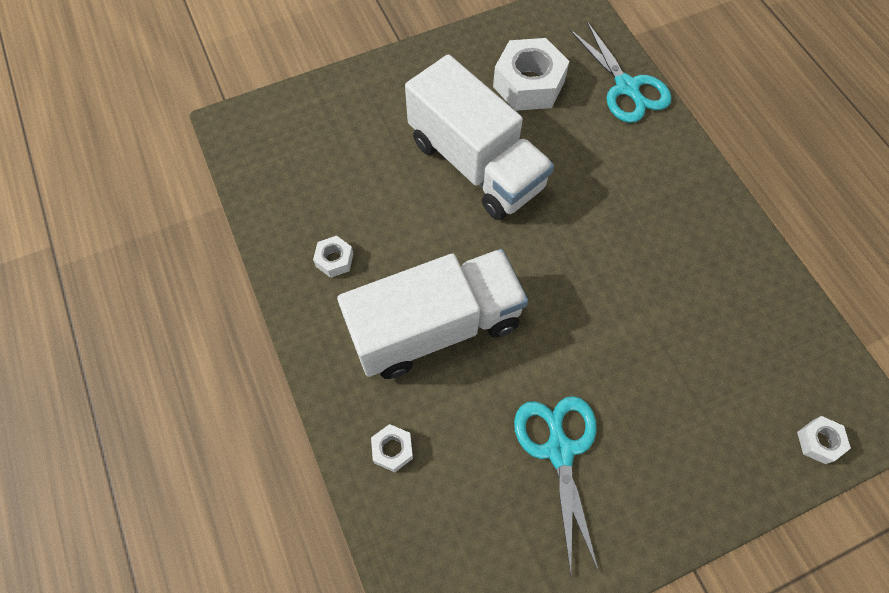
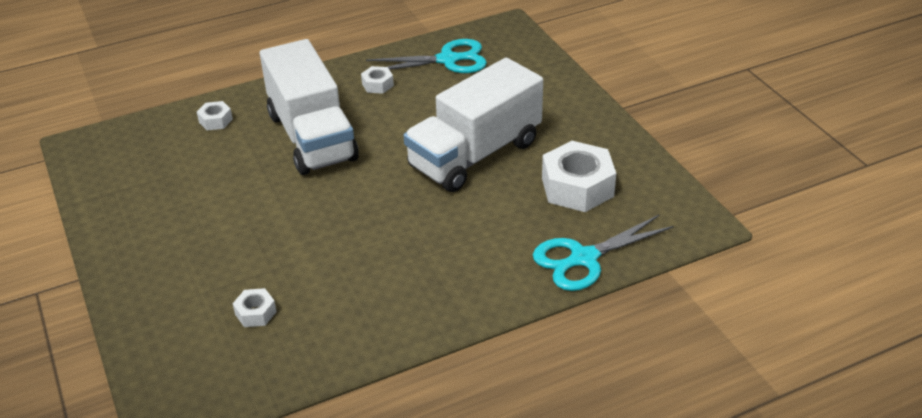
camera: 90 degrees right, 25 degrees down
turquoise scissors [514,396,599,574] -> turquoise scissors moved to [366,39,487,73]
white nut [797,416,851,464] -> white nut moved to [232,288,277,327]

